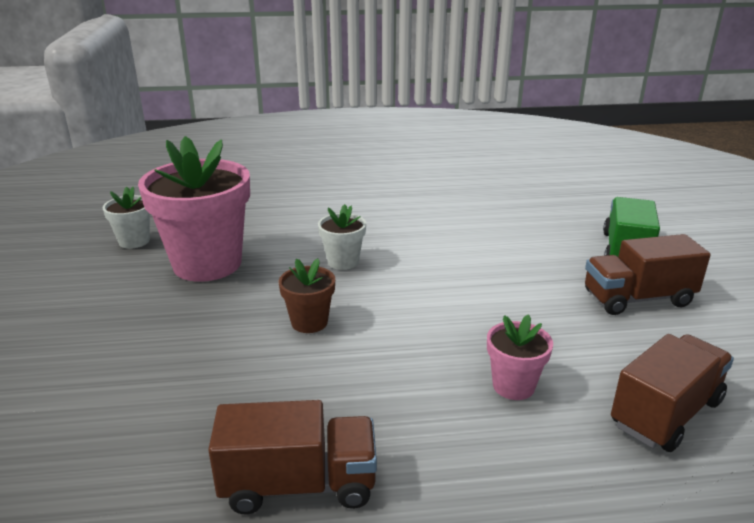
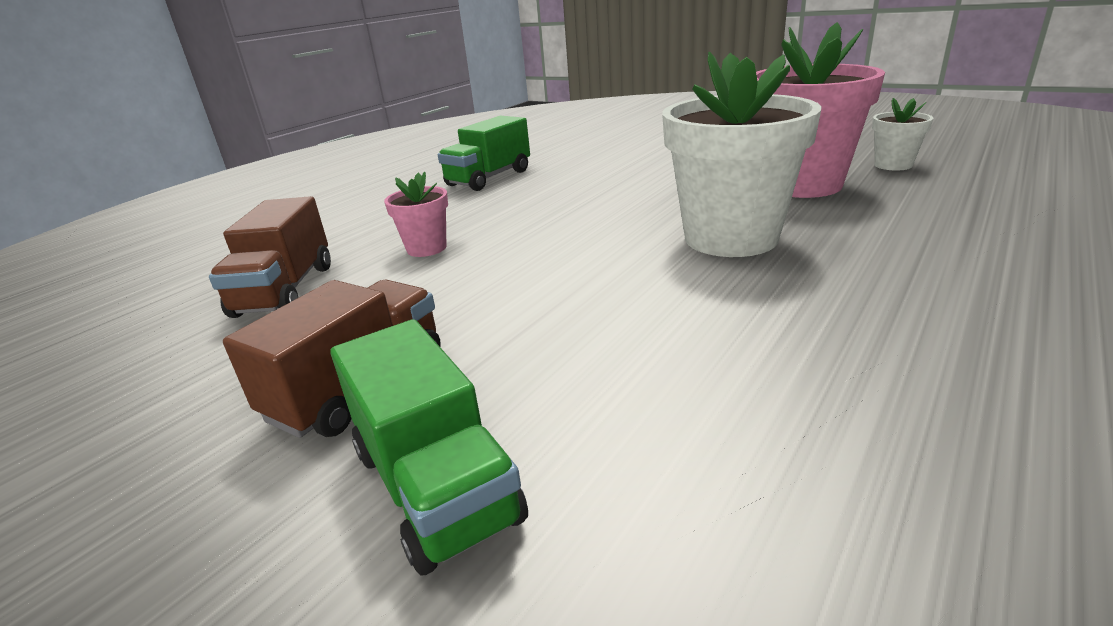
camera: 135 degrees right, 0 degrees up
brown truck [208,400,377,515] -> green truck [438,116,530,191]
brown flower pot [279,258,335,333] -> none
white flower pot [318,204,366,270] -> white flower pot [662,52,822,257], size x2.14

